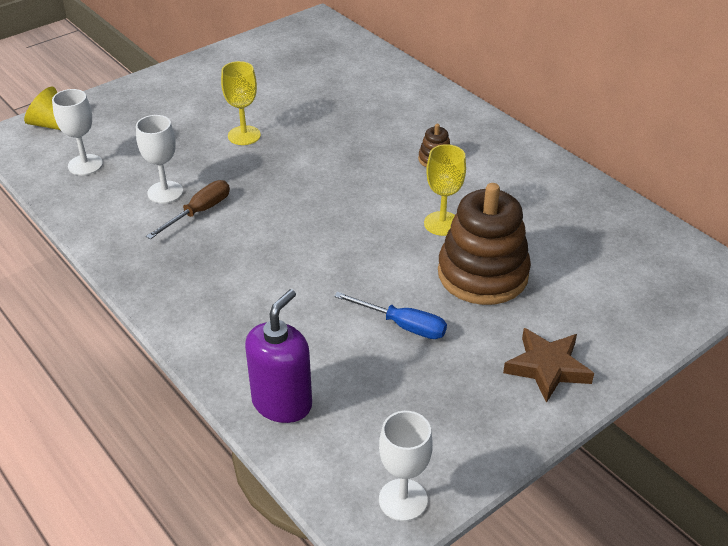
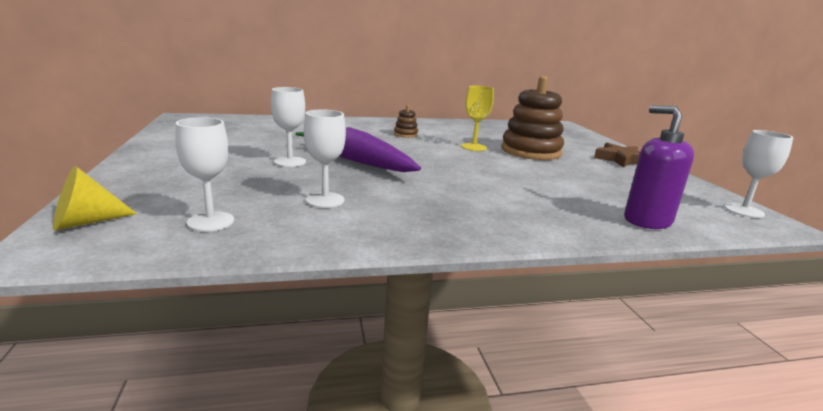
camera: 65 degrees left, 20 degrees down
brown screwdriver [146,180,230,239] -> none
yellow goblet [221,61,261,145] -> white goblet [271,87,306,167]
blue screwdriver [334,292,447,339] -> none
none -> purple carrot [295,127,421,172]

